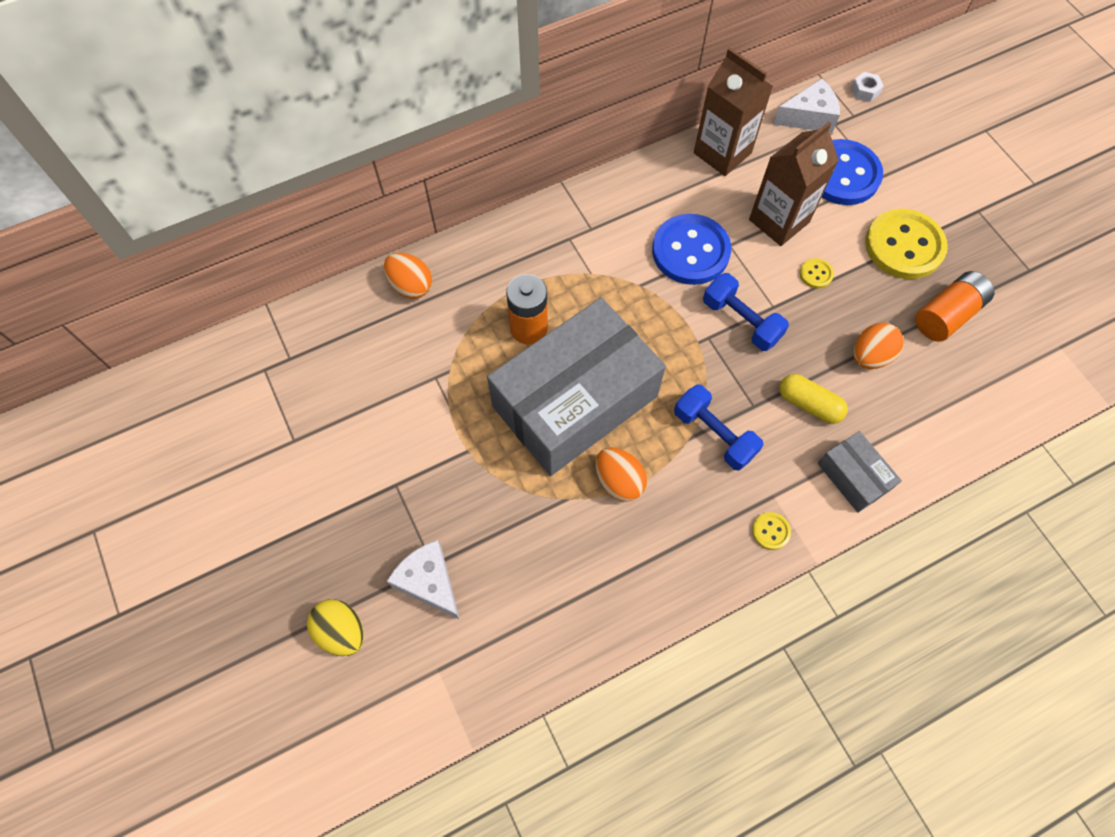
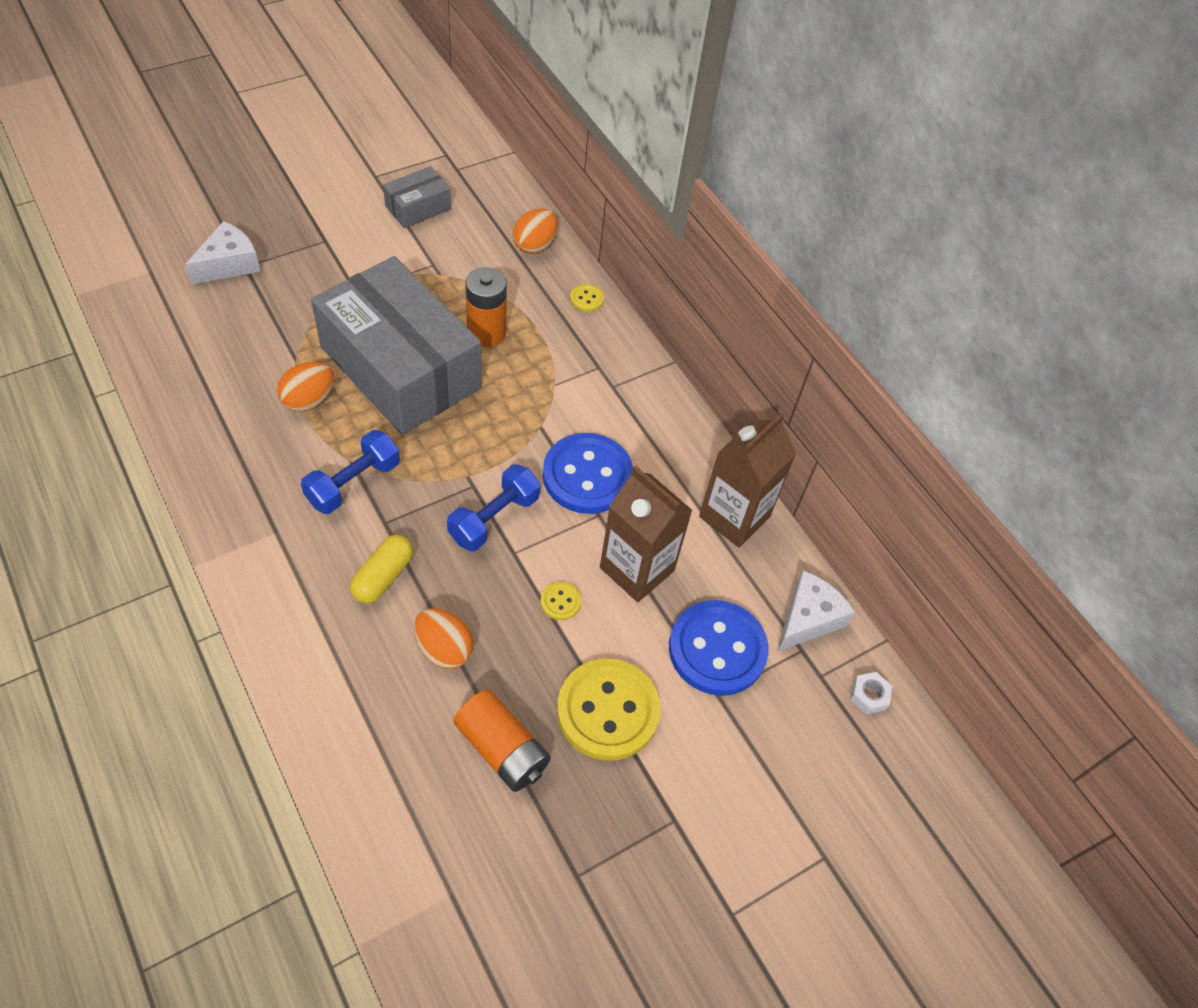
camera: 80 degrees right, 10 degrees down
yellow egg [307,599,364,656] -> none
yellow button [752,512,791,550] -> yellow button moved to [570,284,604,312]
white cheese [773,79,840,133] -> white cheese turned 120 degrees counterclockwise [777,570,855,652]
grey box [818,431,902,513] -> grey box moved to [383,166,451,228]

